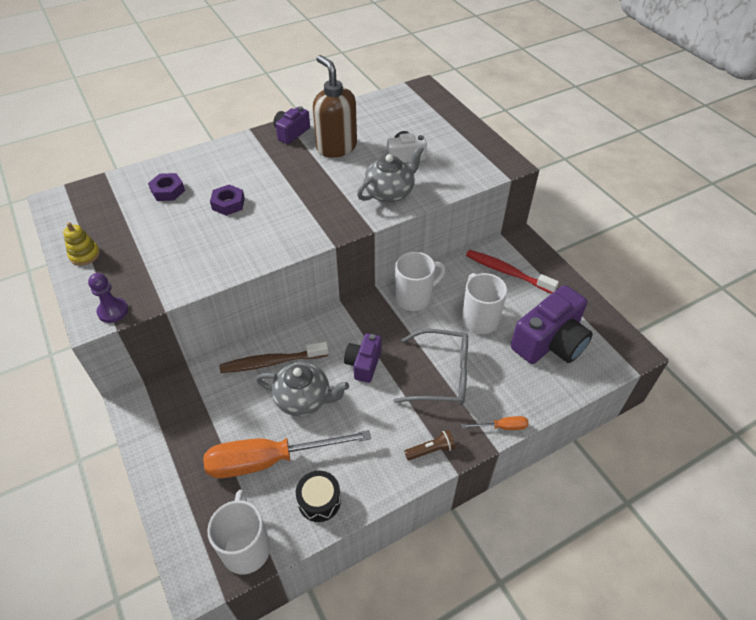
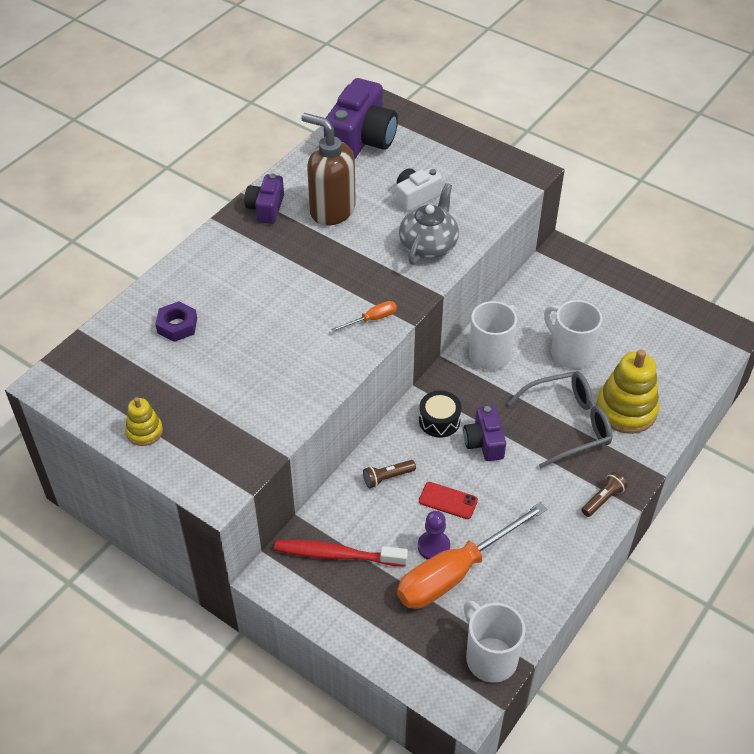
camera: 25 degrees left, 0 degrees up
purple pawn [88,273,128,323] -> purple pawn moved to [418,511,450,560]
purple nut [210,185,245,216] -> none
brown toothbrush [220,342,329,373] -> brown flashlight [363,460,416,488]
grey teapot [256,362,349,416] -> red phone [419,482,478,519]
black drum [296,471,341,522] -> black drum moved to [419,391,462,438]
orange screwdriver [462,416,529,430] -> orange screwdriver moved to [331,301,397,332]
red toothbrush [466,250,559,294] -> red toothbrush moved to [274,540,408,567]
purple camera [511,285,593,364] -> purple camera moved to [324,78,398,159]
none -> yellow stacking toy [596,349,659,434]

